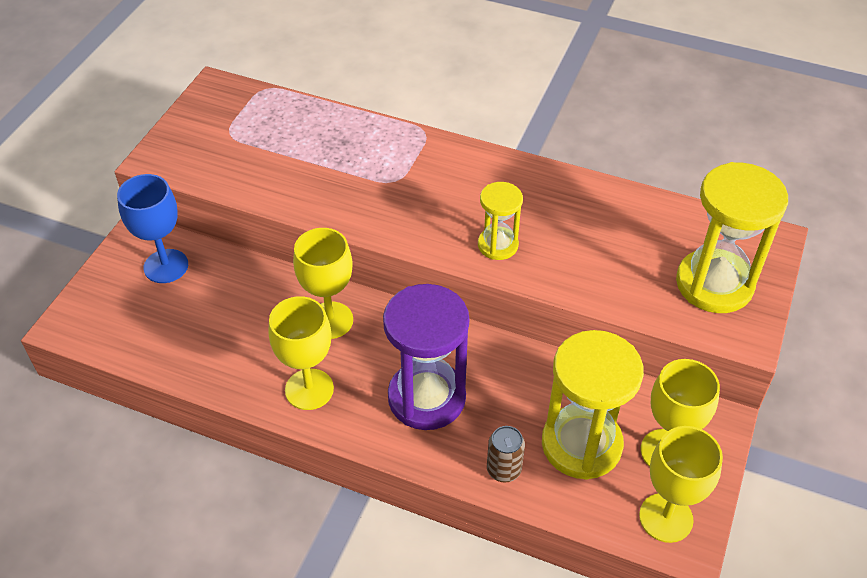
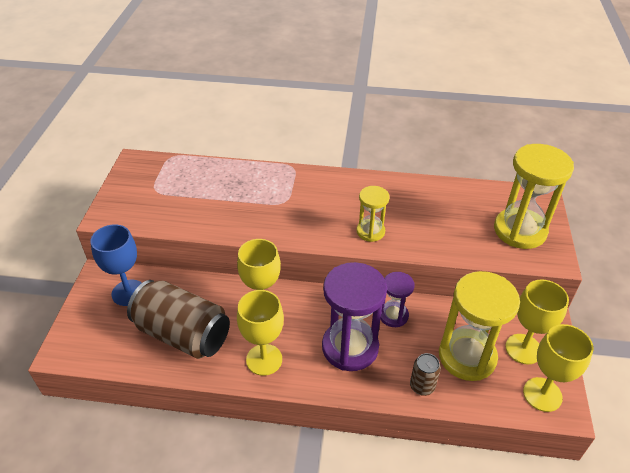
camera: 15 degrees left, 5 degrees down
none -> brown can [127,280,230,359]
none -> purple hourglass [380,272,415,327]

